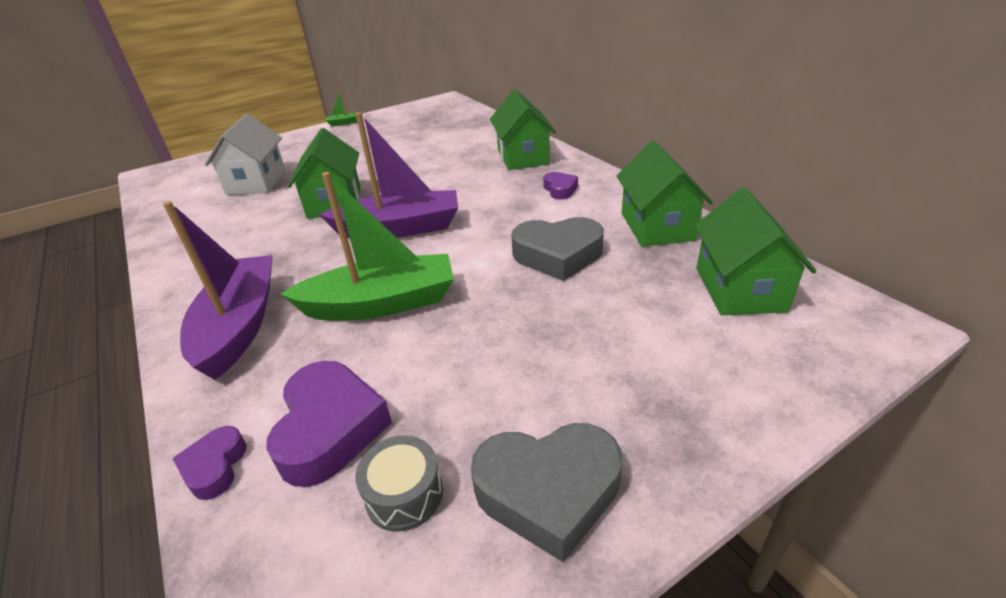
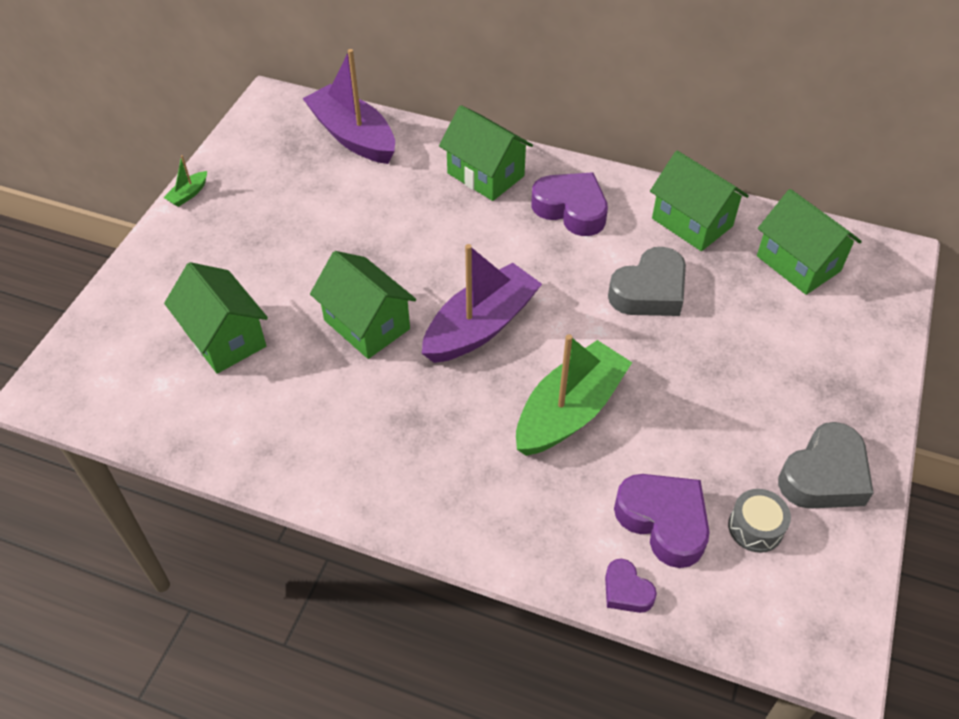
camera: 40 degrees left, 15 degrees up
purple boat [163,201,273,380] -> purple boat moved to [302,49,395,164]
white house [205,114,285,195] -> green house [164,262,268,374]
purple heart [543,172,578,199] -> purple heart [531,173,608,236], size x1.87

